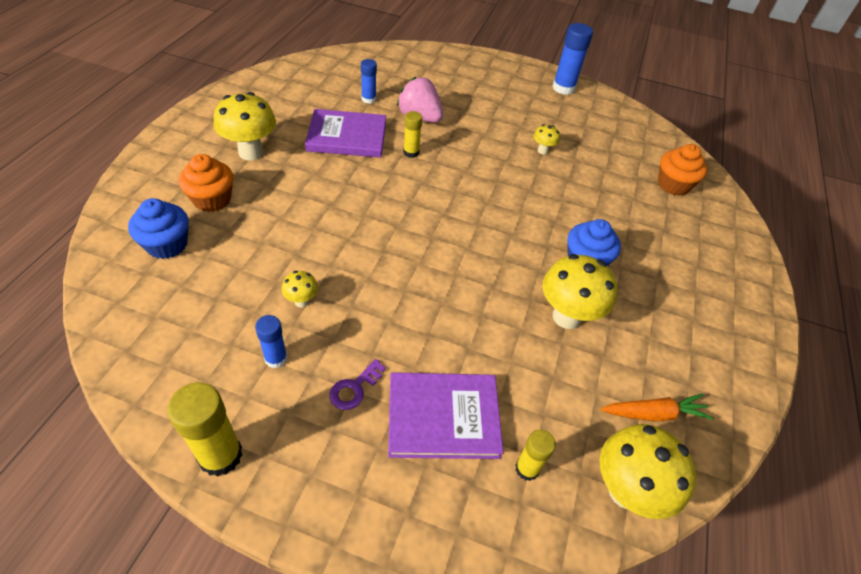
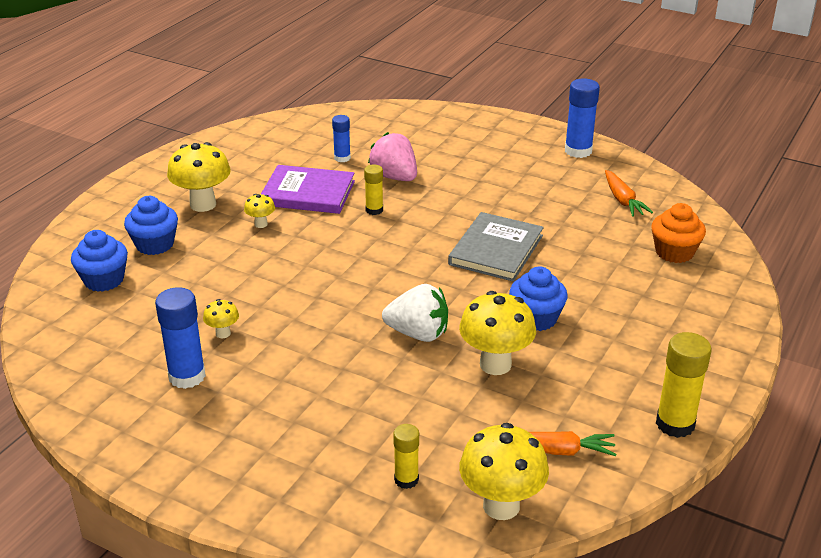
camera: 15 degrees right, 15 degrees down
yellow glue stick [167,382,243,477] -> yellow glue stick moved to [656,332,711,438]
orange cupcake [179,154,233,212] -> blue cupcake [124,196,178,255]
blue glue stick [255,315,287,368] -> blue glue stick [155,287,206,389], size x1.67
purple key [329,359,386,410] -> none
purple book [388,372,503,459] -> none
yellow mushroom [534,124,560,154] -> yellow mushroom moved to [244,194,275,228]
none -> white strawberry [382,284,448,342]
none -> grey book [448,212,544,282]
none -> orange carrot [605,170,653,217]

